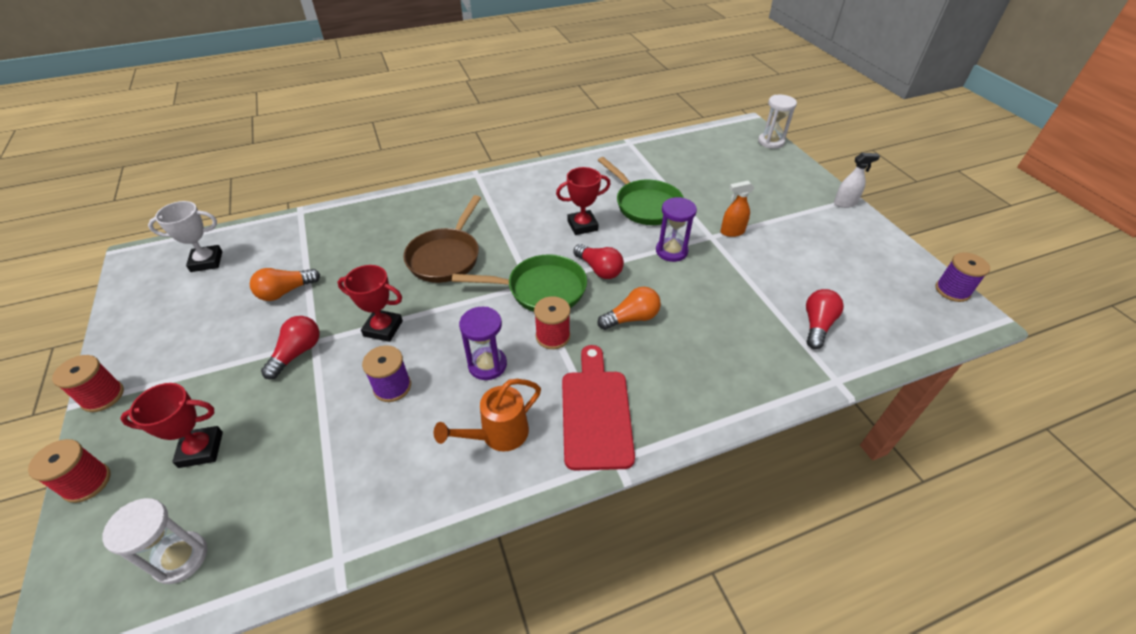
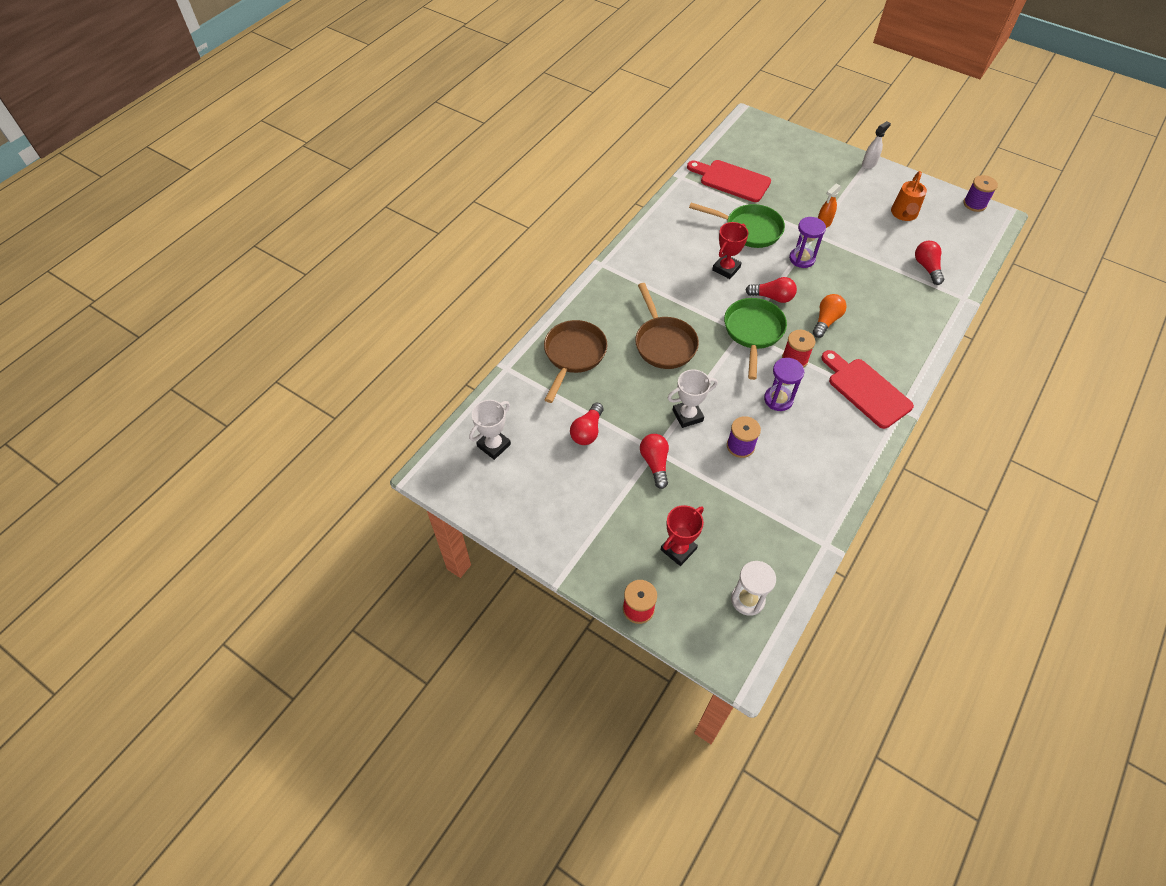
camera: 35 degrees left, 10 degrees up
red spool [52,355,124,412] -> none
orange light bulb [250,268,320,301] -> red light bulb [570,403,603,445]
red trophy [337,265,403,342] -> white trophy [667,369,718,428]
orange watering can [434,379,541,452] -> orange watering can moved to [891,171,927,221]
green pan [452,254,587,312] -> green pan turned 45 degrees counterclockwise [724,298,787,380]
white hourglass [758,95,797,149] -> none
none -> brown pan [544,320,608,403]
none -> red cutting board [687,160,771,202]

